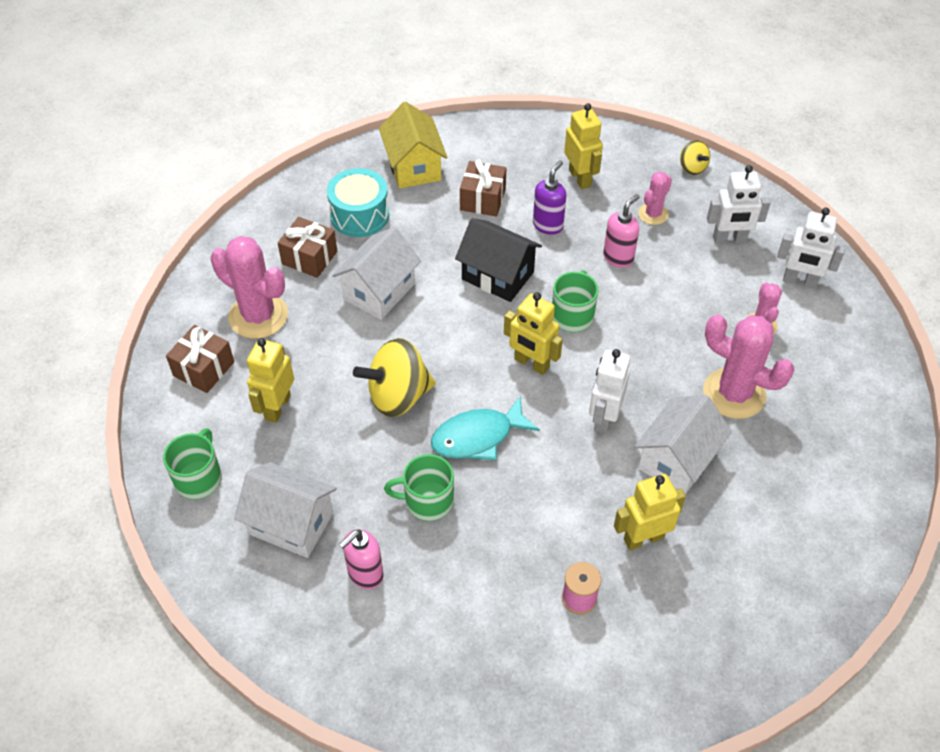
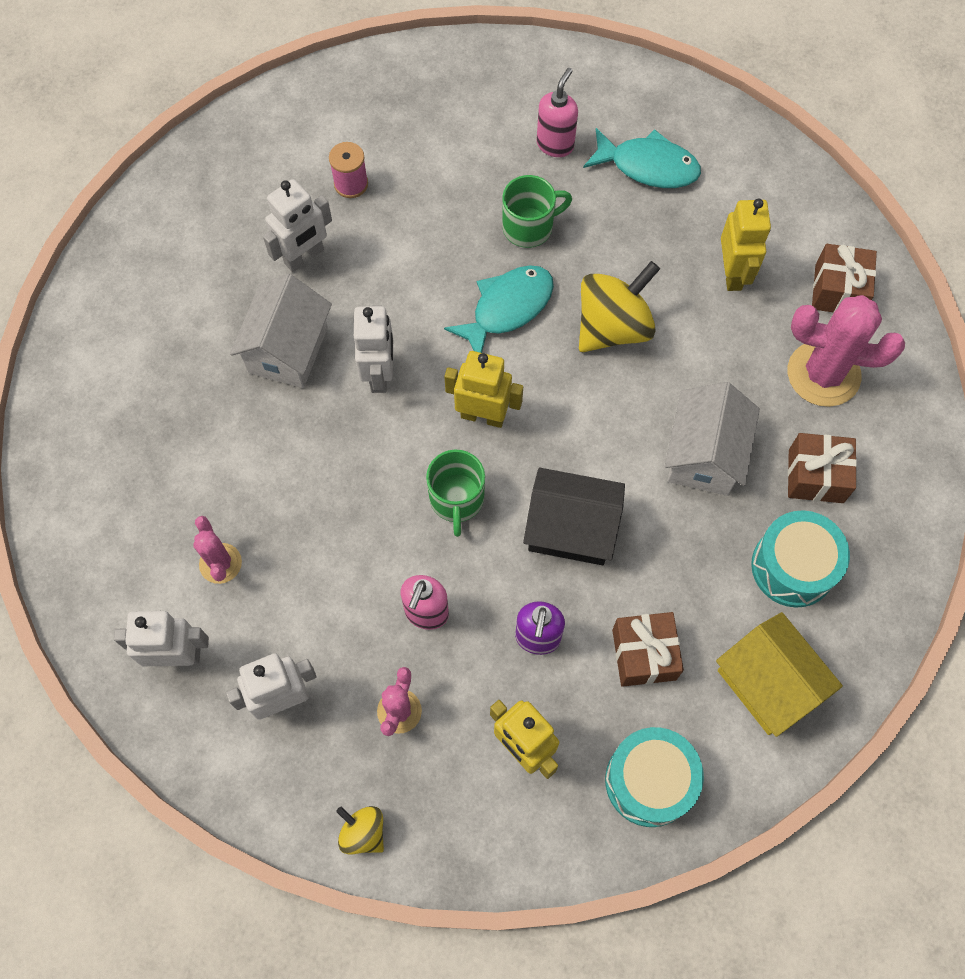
camera: 160 degrees right, 15 degrees up
green mug [163,428,222,500] -> none
white house [234,462,337,558] -> turquoise fish [583,128,701,188]
yellow robot [614,474,686,550] -> white robot [263,179,332,272]
pink cactus [703,315,794,419] -> none
none -> turquoise drum [605,727,704,827]

